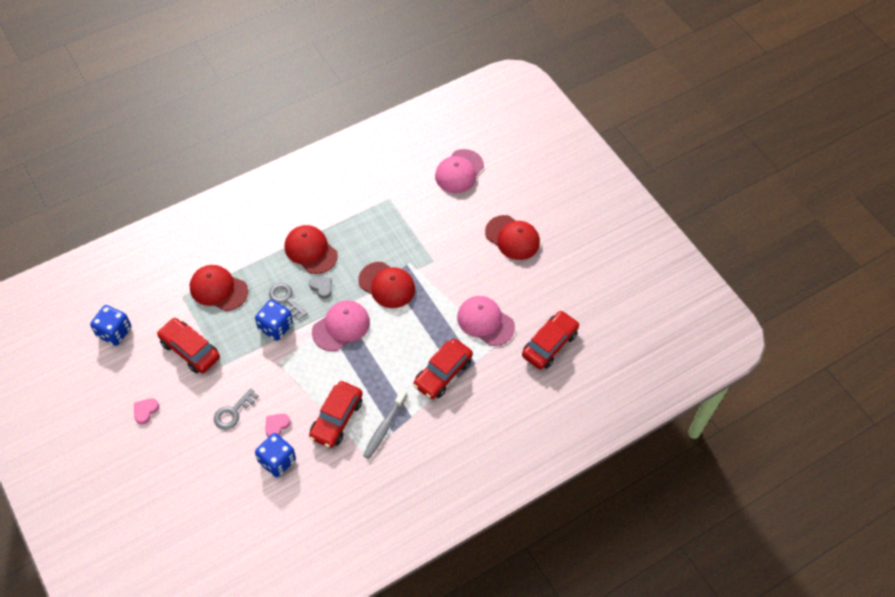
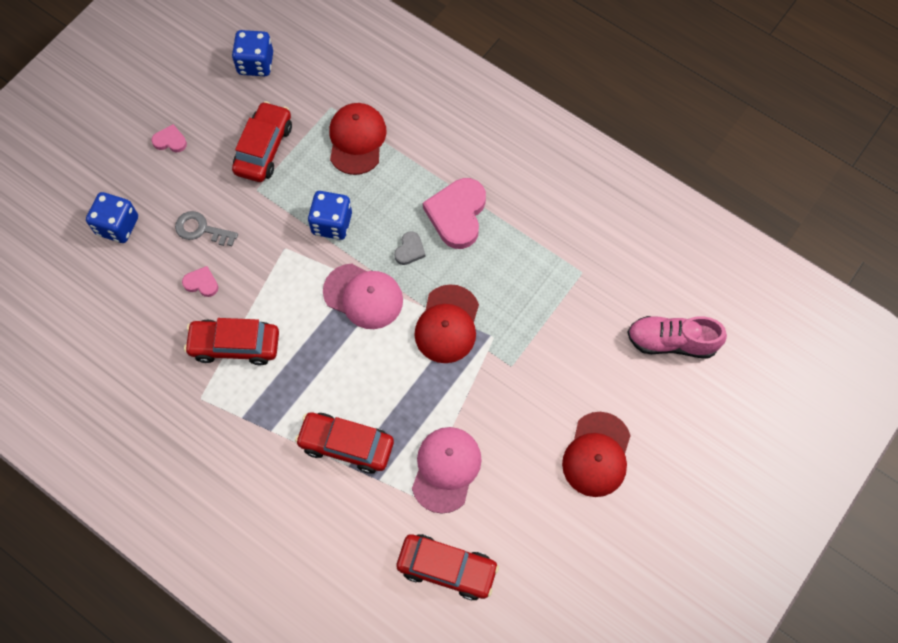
camera: 70 degrees right, 10 degrees up
blue dice [255,433,296,477] -> blue dice moved to [86,192,138,243]
grey key [269,283,307,320] -> none
red cap [285,225,338,274] -> pink heart [423,178,486,249]
grey toothbrush [363,389,407,459] -> none
pink cap [435,149,484,193] -> pink shoe [628,316,727,359]

